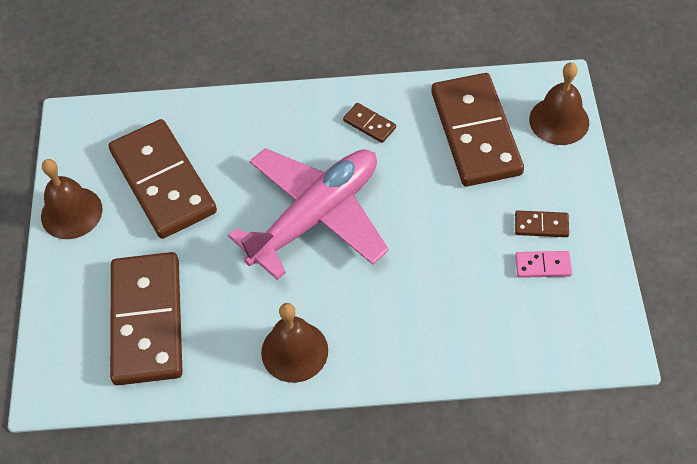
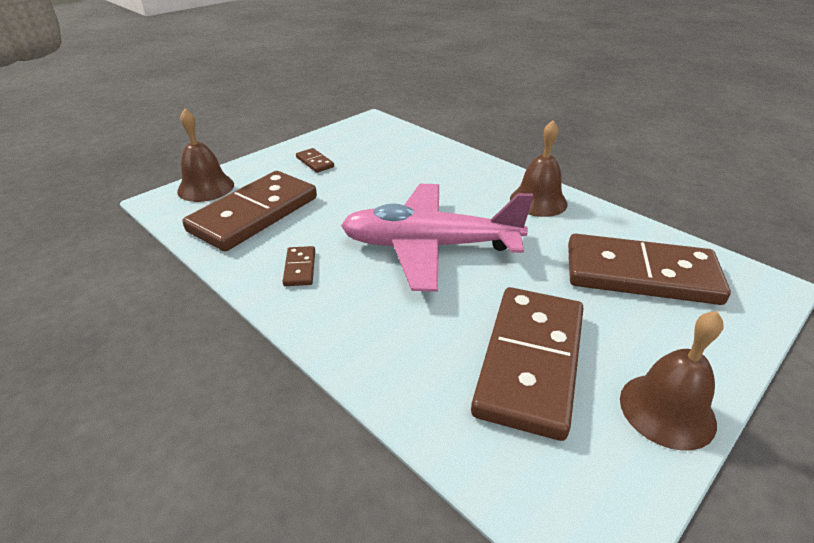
camera: 135 degrees left, 20 degrees down
brown domino [110,252,182,385] -> brown domino turned 60 degrees clockwise [568,234,731,305]
pink domino [515,251,572,278] -> none

